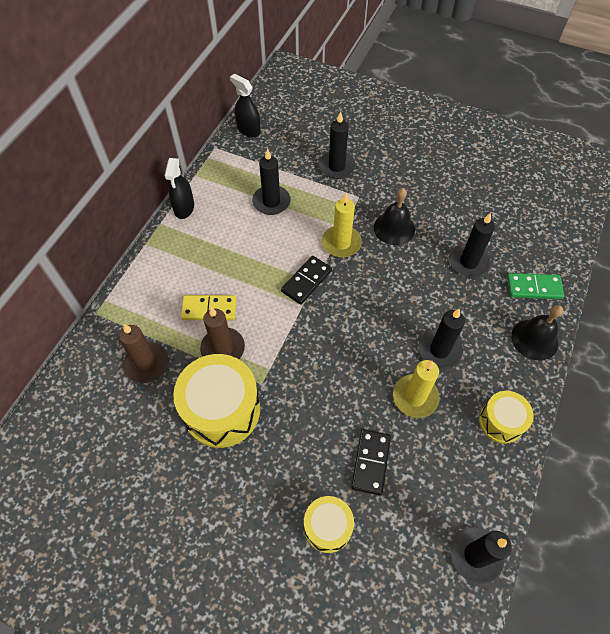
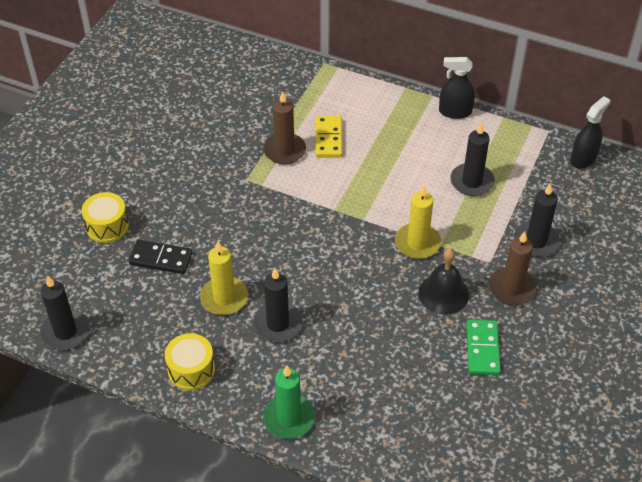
camera: 90 degrees right, 10 degrees down
brown candle [119,324,169,383] -> brown candle moved to [489,231,537,305]
yellow drum [173,354,260,448] -> none
black domino [281,256,332,305] -> none
black candle [449,213,495,277] -> none
green domino [507,273,564,299] -> green domino moved to [466,319,501,375]
black bell [511,305,563,361] -> green candle [263,365,315,439]

